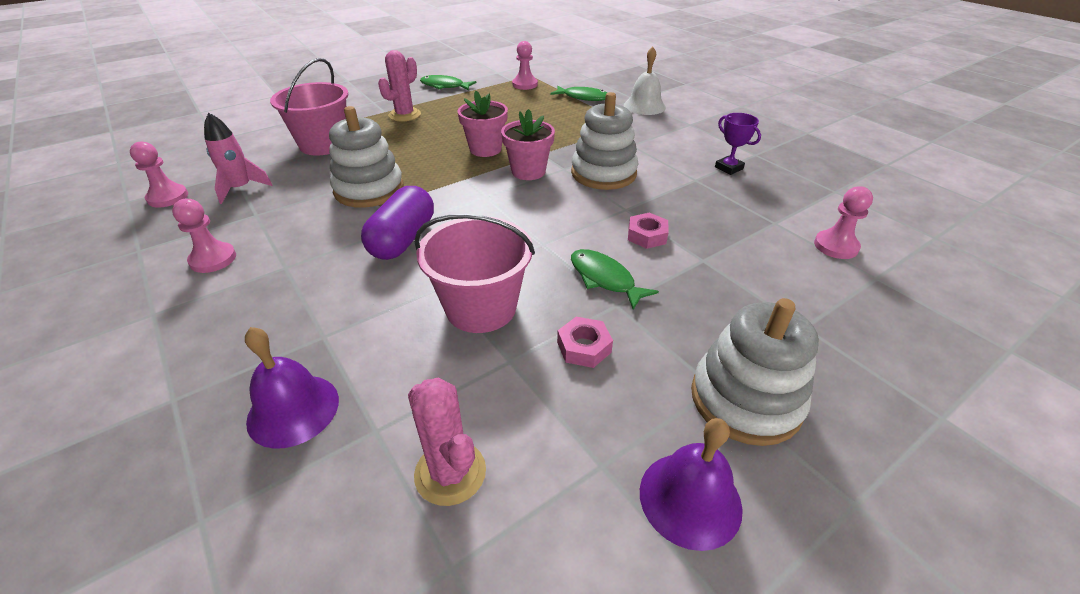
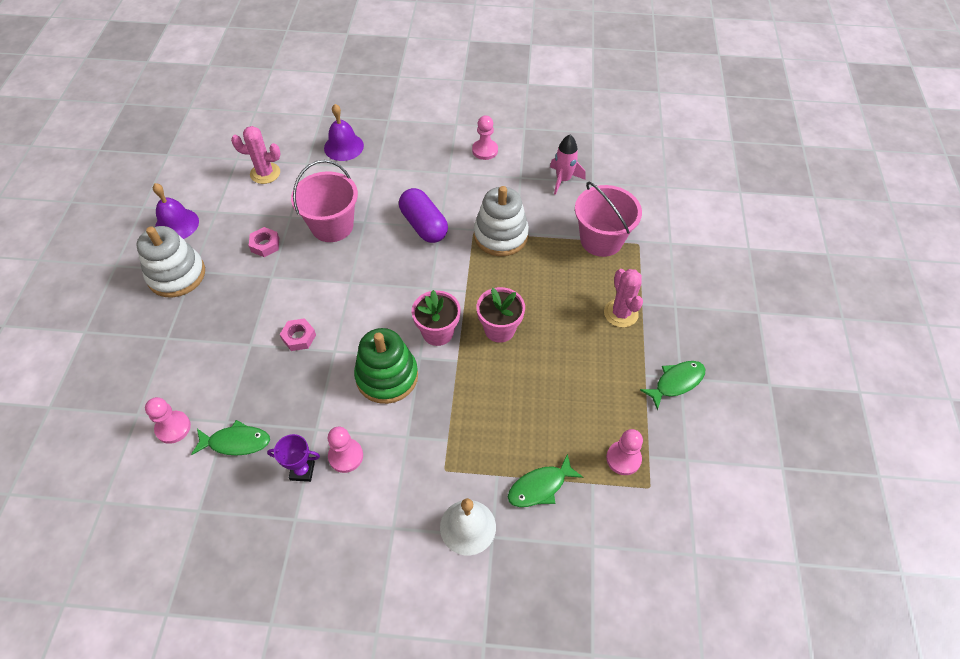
camera: 130 degrees right, 15 degrees up
pink pawn [130,141,188,207] -> pink pawn moved to [328,426,363,473]
white stacking toy [571,92,638,190] -> green stacking toy [354,328,418,404]
green fish [571,249,659,310] -> green fish moved to [191,420,270,455]

